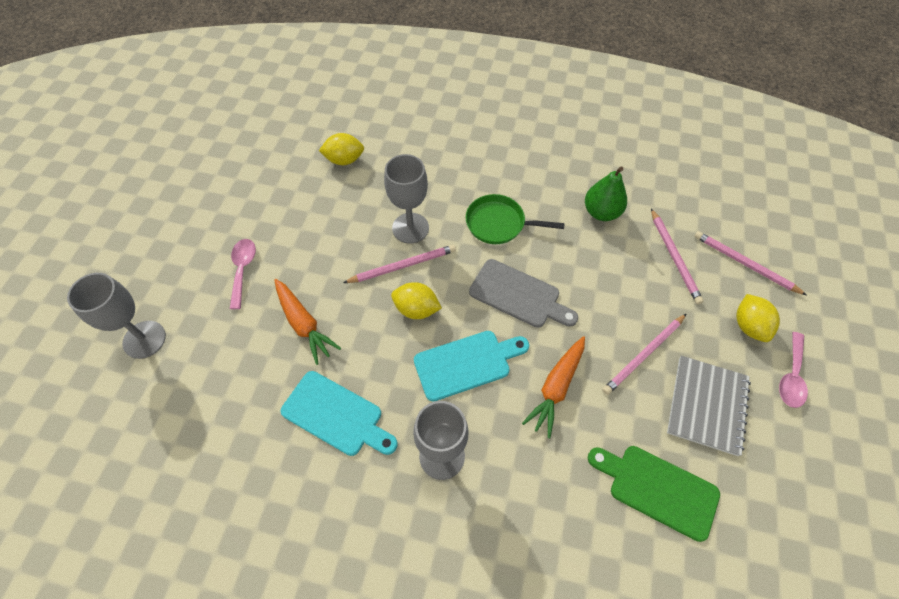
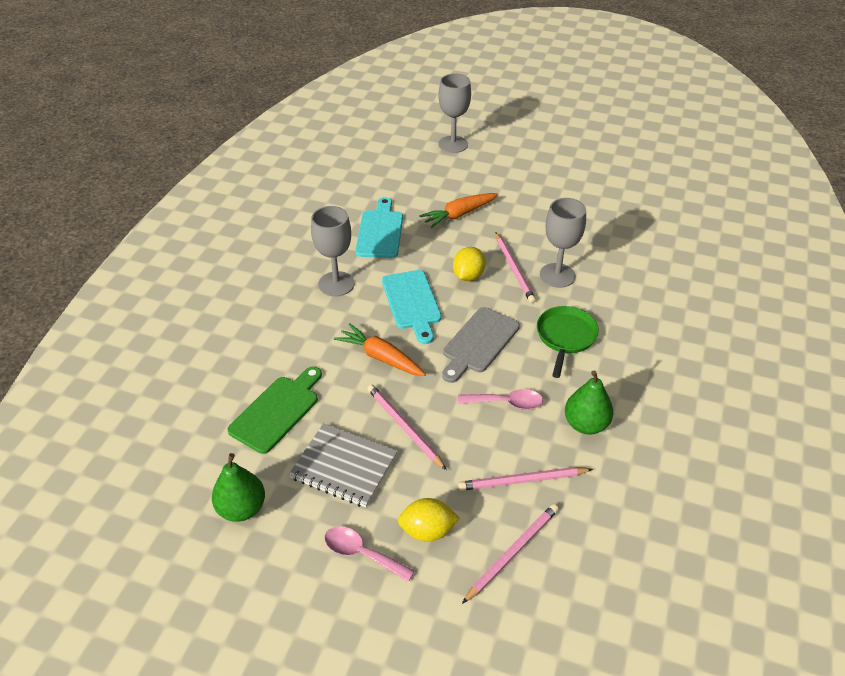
camera: 95 degrees right, 15 degrees down
pink spoon [230,239,256,309] -> pink spoon moved to [458,389,543,410]
turquoise cutting board [281,371,398,456] -> turquoise cutting board turned 150 degrees clockwise [355,197,403,258]
yellow lemon [319,133,364,165] -> none
none -> green pear [212,453,265,521]

